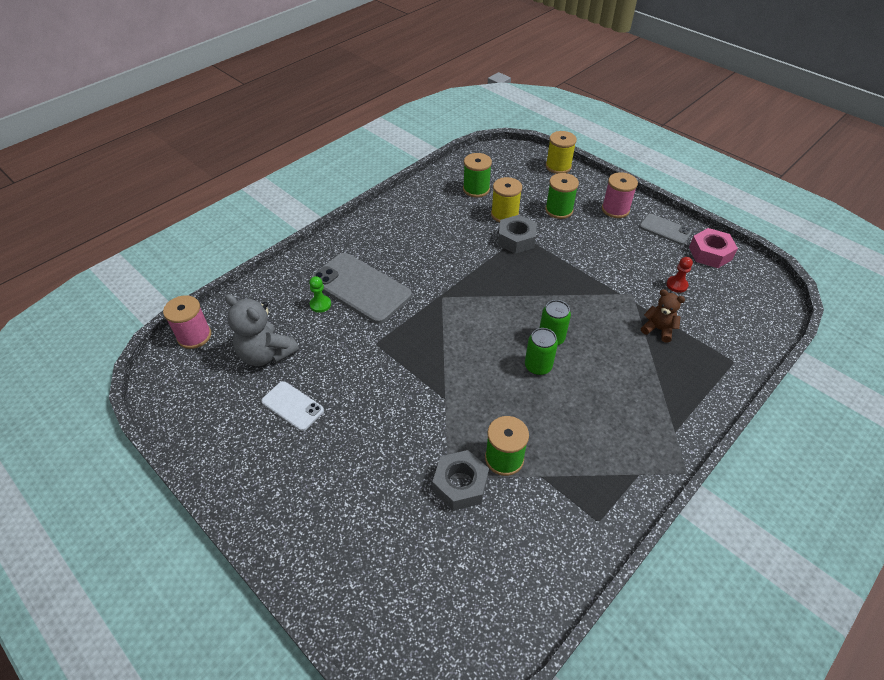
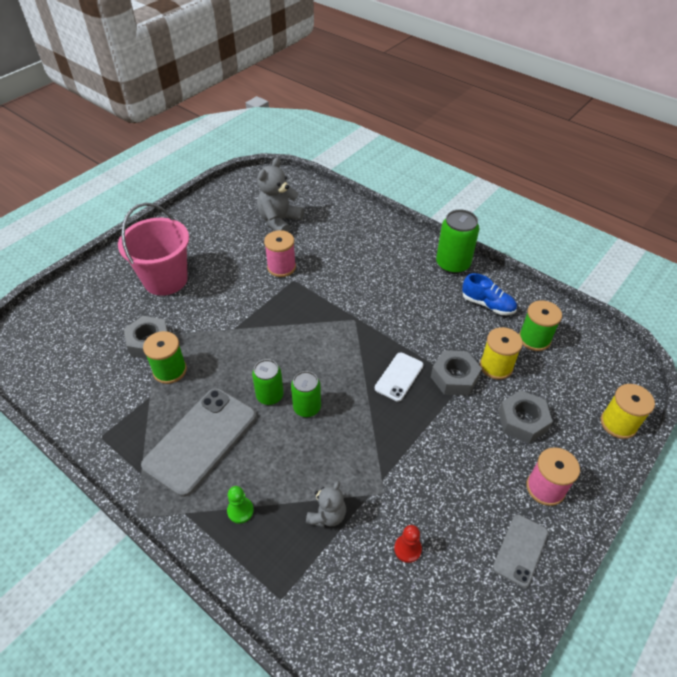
camera: 85 degrees right, 0 degrees up
pink spool [163,295,211,349] -> pink spool moved to [264,230,296,277]
white phone [261,381,324,431] -> white phone moved to [375,352,423,402]
green pawn [309,276,331,313] -> green pawn moved to [227,486,254,524]
grey phone [310,253,412,324] -> grey phone moved to [141,388,257,497]
green spool [545,173,579,219] -> grey nut [498,390,553,444]
brown teddy bear [641,289,685,343] -> grey teddy bear [306,481,346,527]
pink nut [689,228,738,268] -> none
none -> pink bucket [118,203,189,296]
none -> green can [436,209,480,274]
none -> blue shoe [462,273,517,315]

